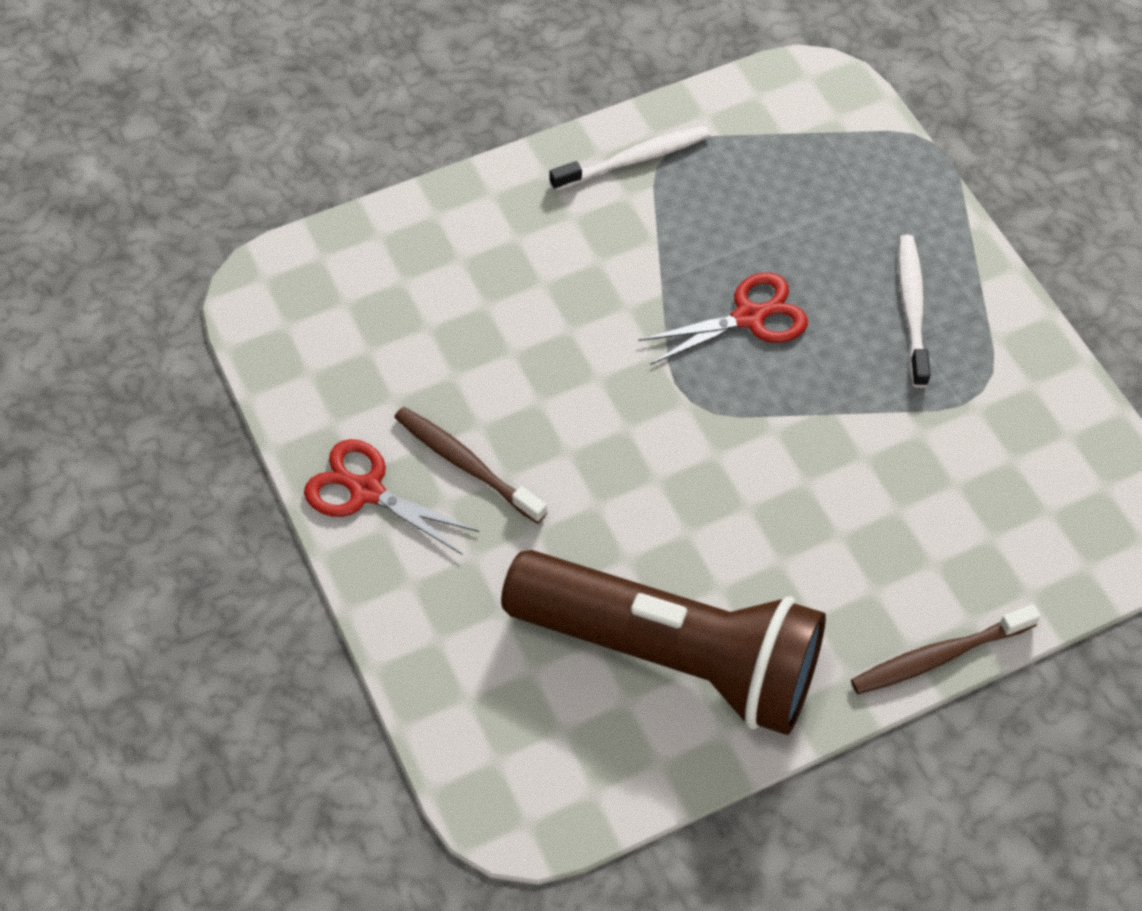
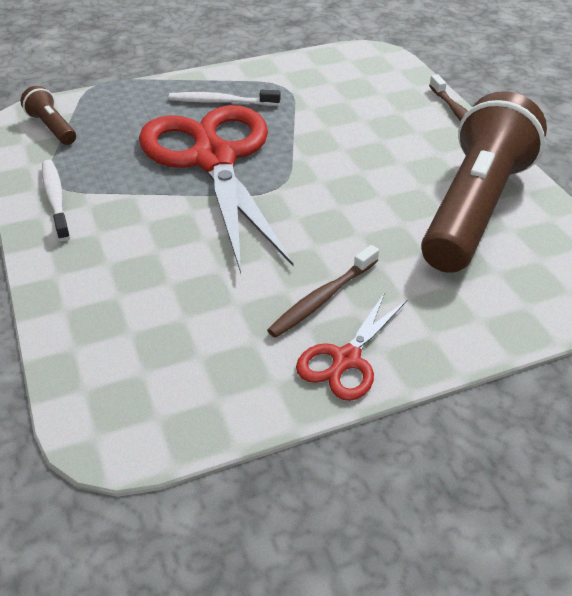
camera: 85 degrees left, 15 degrees down
red scissors [638,273,808,365] -> red scissors [139,105,294,273], size x2.28
none -> brown flashlight [20,86,76,145]

